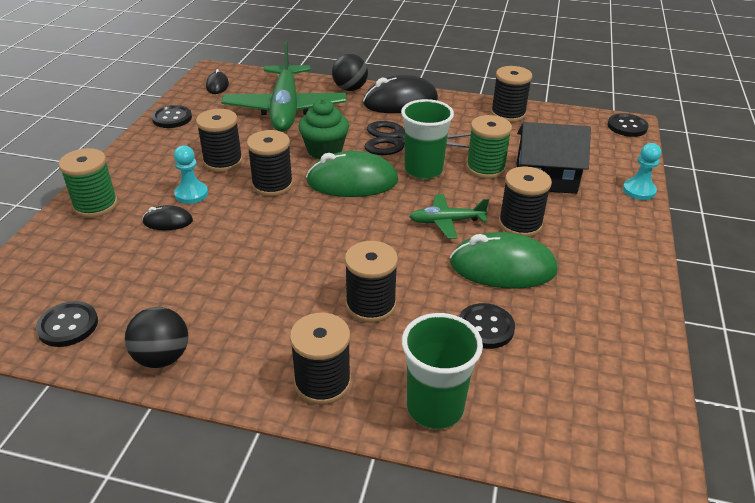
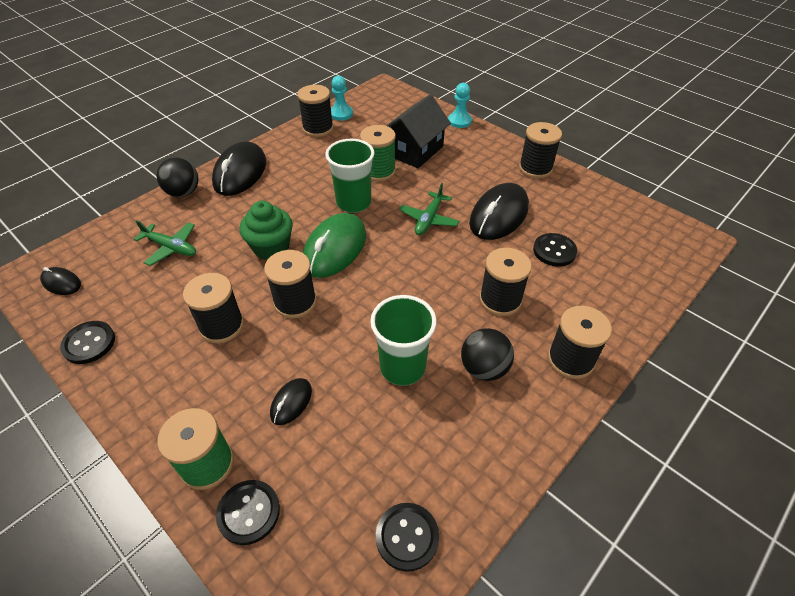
camera: 60 degrees left, 10 degrees up
black ball [125,307,189,368] -> black ball moved to [461,328,514,381]
turquoise pawn [174,145,208,204] -> turquoise pawn moved to [331,76,353,121]
green plane [221,41,347,132] -> green plane [134,220,196,266], size x0.47
black scissors [365,121,471,155] -> none
green cup [402,313,483,429] -> green cup moved to [370,295,437,386]
green mouse [450,232,558,289] -> black mouse [469,183,529,240]
black spool [499,166,552,237] -> black spool moved to [519,122,562,179]
black button [608,113,649,137] -> black button moved to [216,480,280,545]

